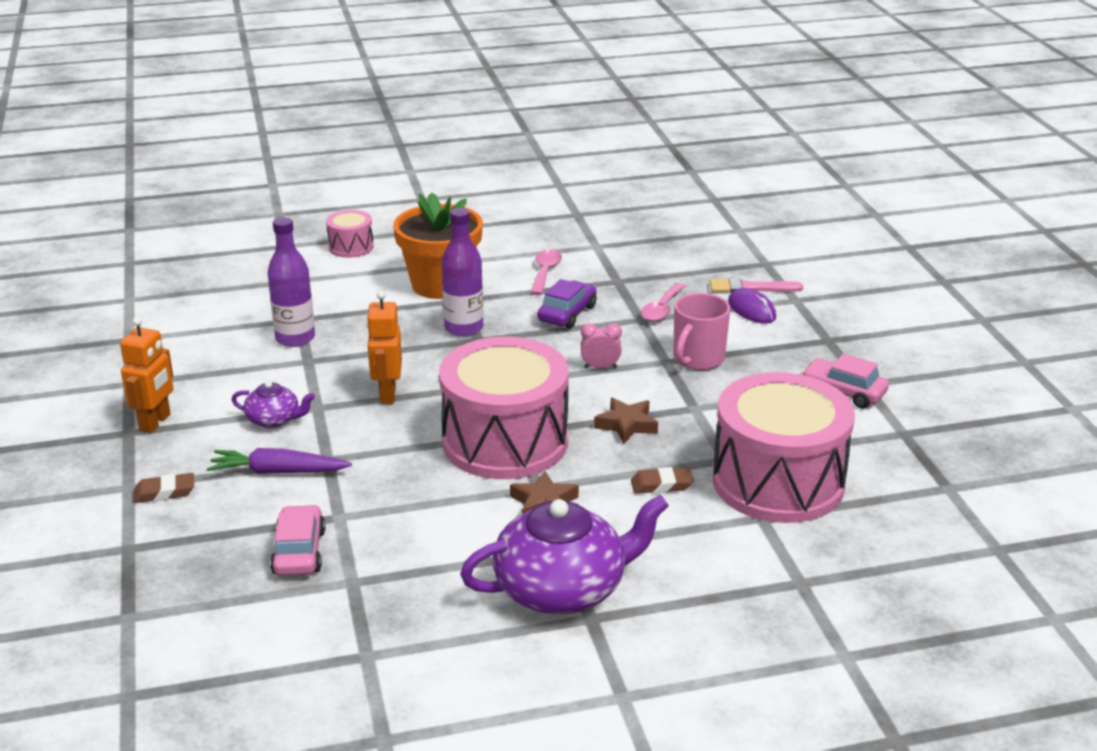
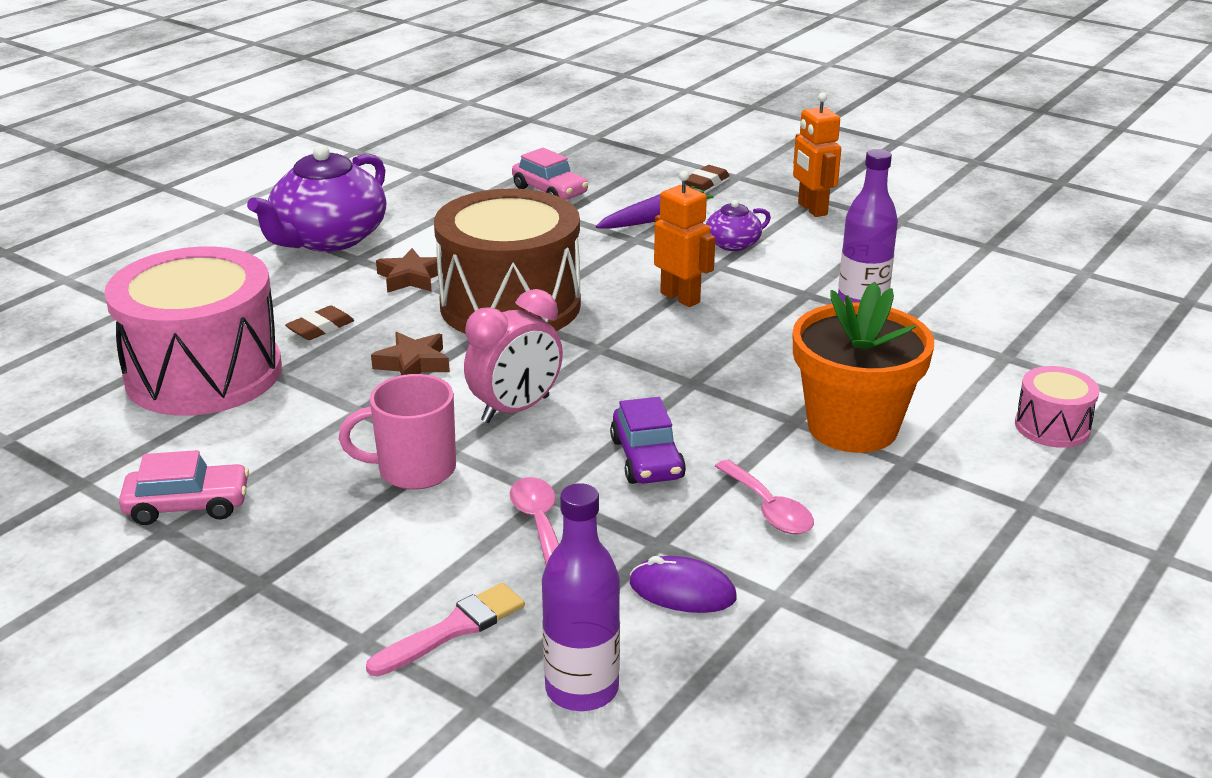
camera: 140 degrees right, 0 degrees up
pink drum [439,337,569,479] -> brown drum [434,188,581,334]
purple bottle [442,208,484,336] -> purple bottle moved to [542,483,620,711]
pink clock [581,323,622,368] -> pink clock [464,289,563,423], size x1.80
pink mug [673,293,730,370] -> pink mug turned 90 degrees counterclockwise [339,374,456,490]
purple mouse [728,288,776,323] -> purple mouse moved to [630,556,737,613]

